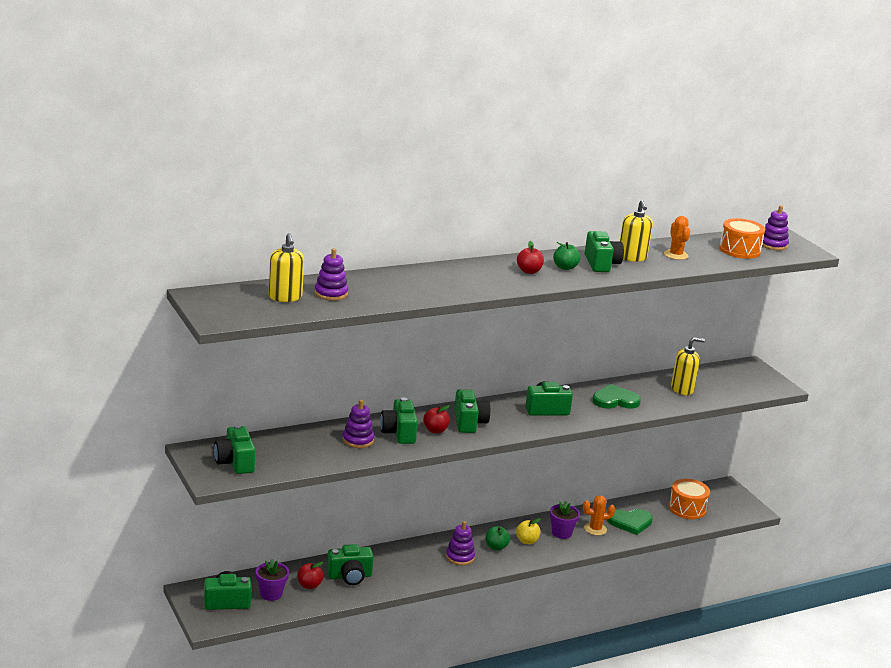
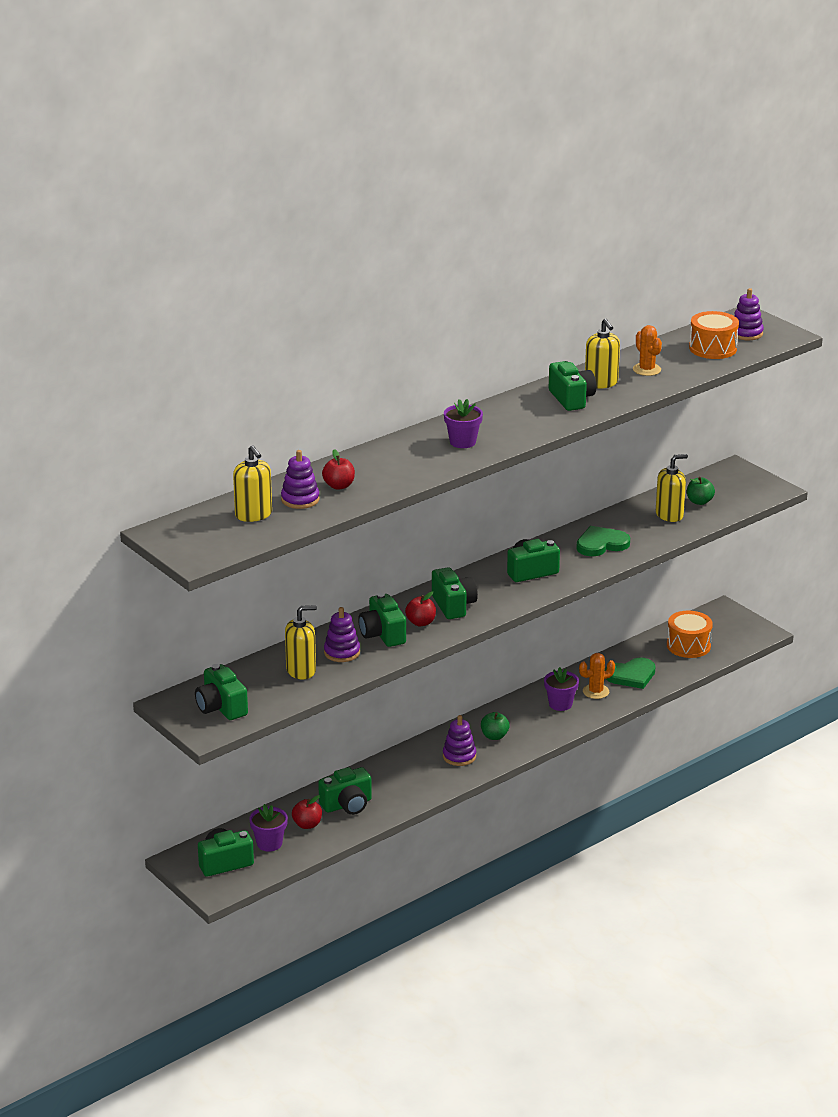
camera: 10 degrees left, 5 degrees up
yellow apple [516,518,541,544] -> none
red apple [517,241,544,274] -> red apple moved to [322,449,355,490]
green apple [553,242,580,270] -> green apple moved to [687,477,715,505]
none -> yellow soap dispenser [285,605,317,679]
none -> purple flower pot [444,399,483,448]

